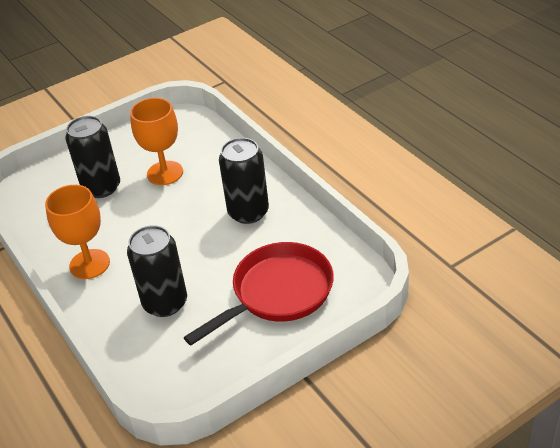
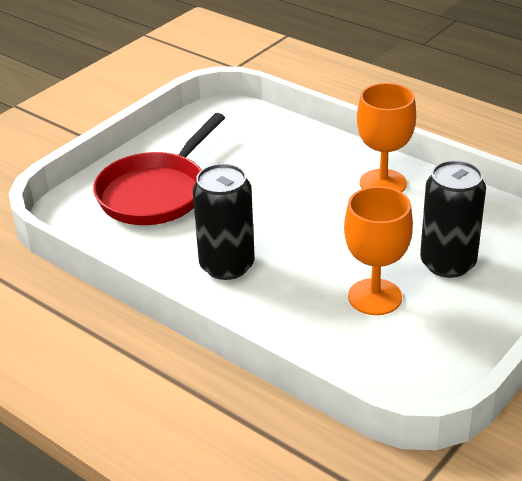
camera: 160 degrees right, 5 degrees down
black can [127,225,187,317] -> none

